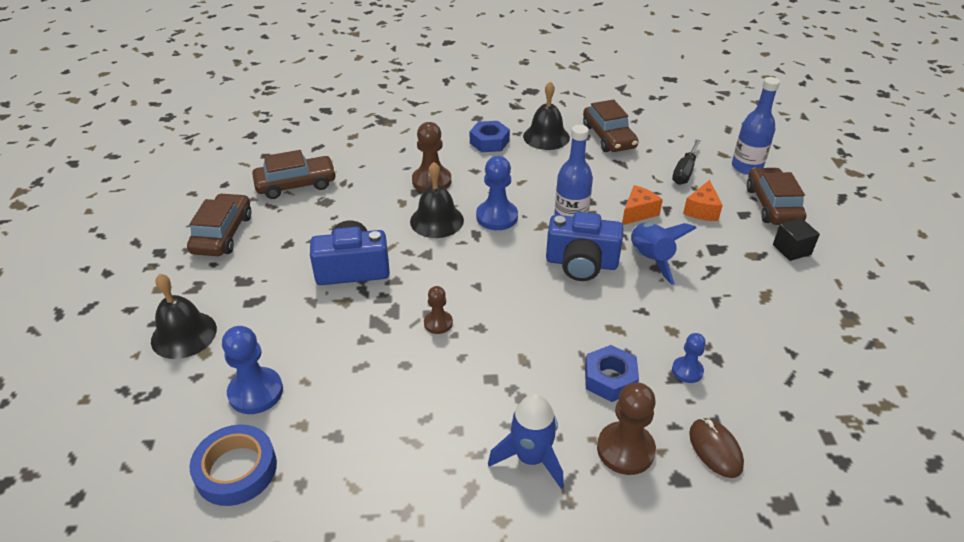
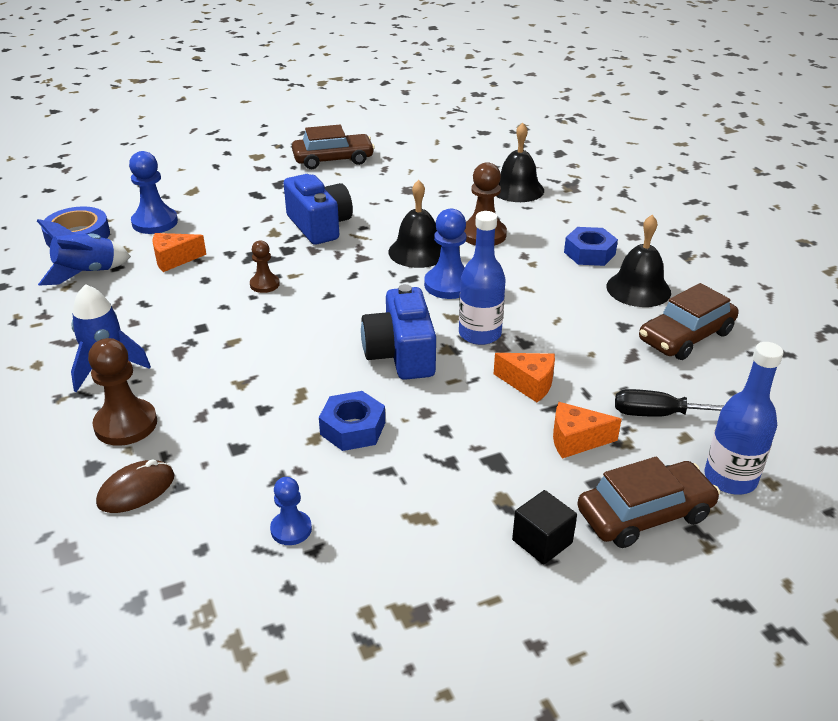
camera: 70 degrees right, 5 degrees down
black bell [151,274,217,359] -> black bell moved to [496,123,544,202]
brown car [252,150,336,199] -> none
blue nut [585,345,639,402] -> blue nut moved to [319,391,385,451]
blue rocket [631,222,697,285] -> blue rocket moved to [37,219,131,286]
blue pawn [672,333,706,383] -> blue pawn moved to [270,477,312,545]
none -> orange cheese [152,233,206,272]

